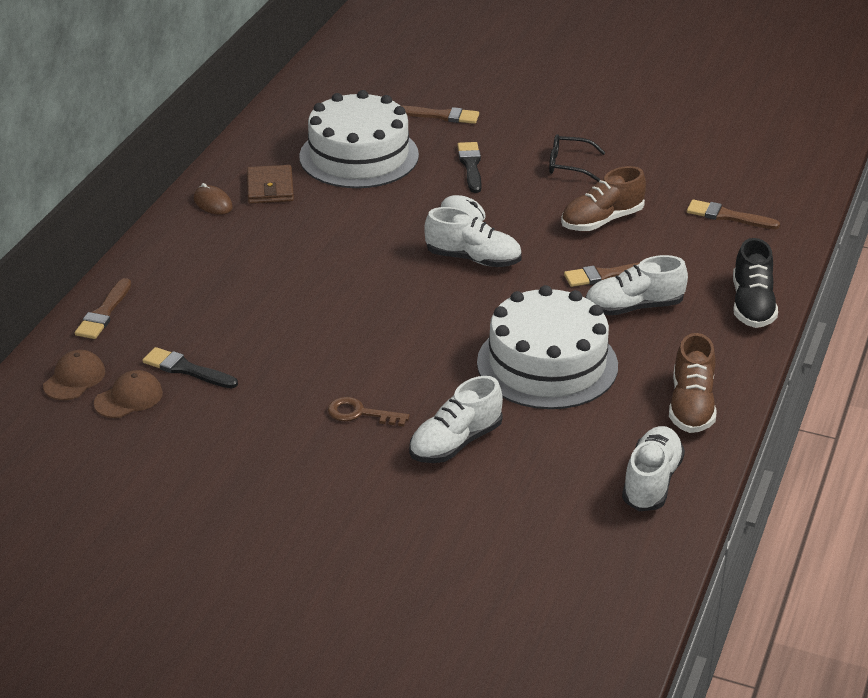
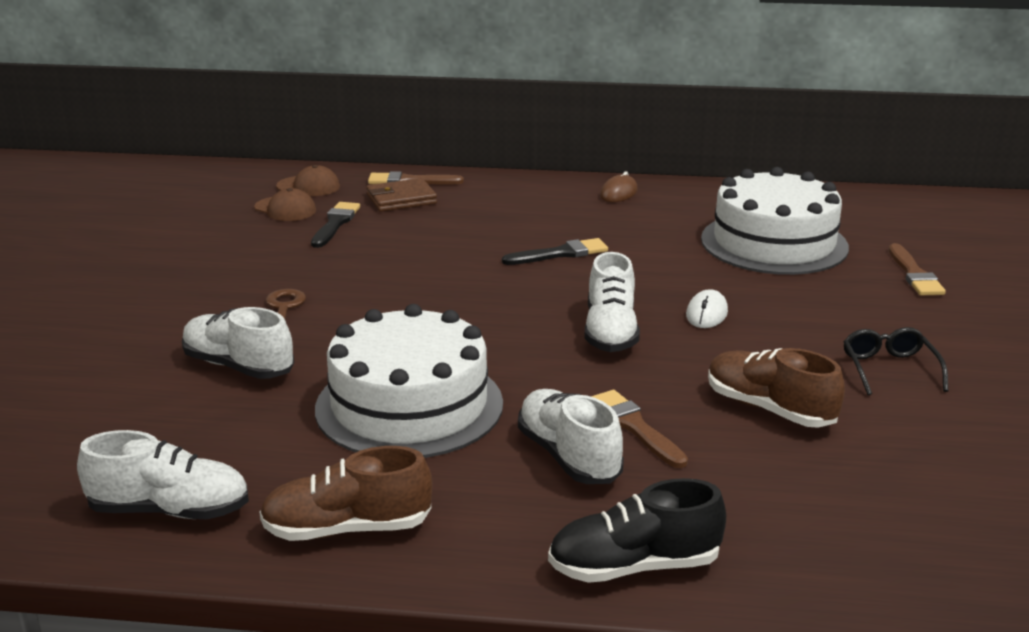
camera: 75 degrees right, 10 degrees down
brown wallet [247,165,294,204] -> brown wallet moved to [366,178,437,212]
black brush [457,142,482,193] -> black brush moved to [502,238,608,265]
brown brush [687,199,780,229] -> none

